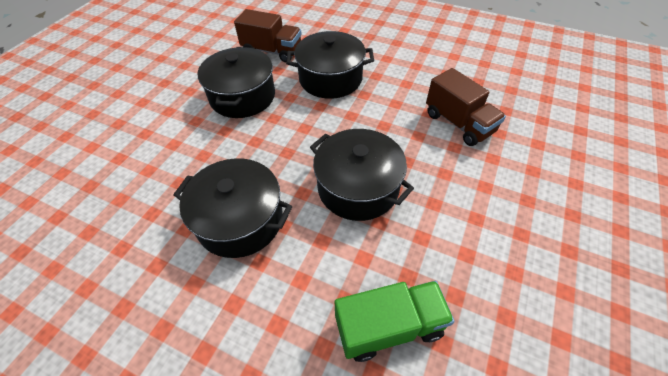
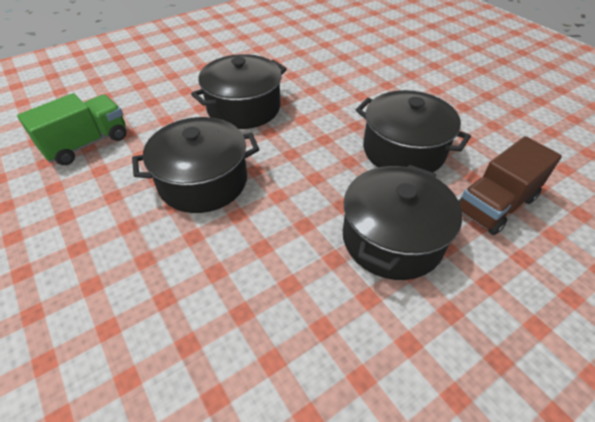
camera: 120 degrees right, 5 degrees down
green truck [335,281,455,362] -> green truck turned 150 degrees counterclockwise [17,93,127,165]
brown truck [426,68,506,146] -> none

